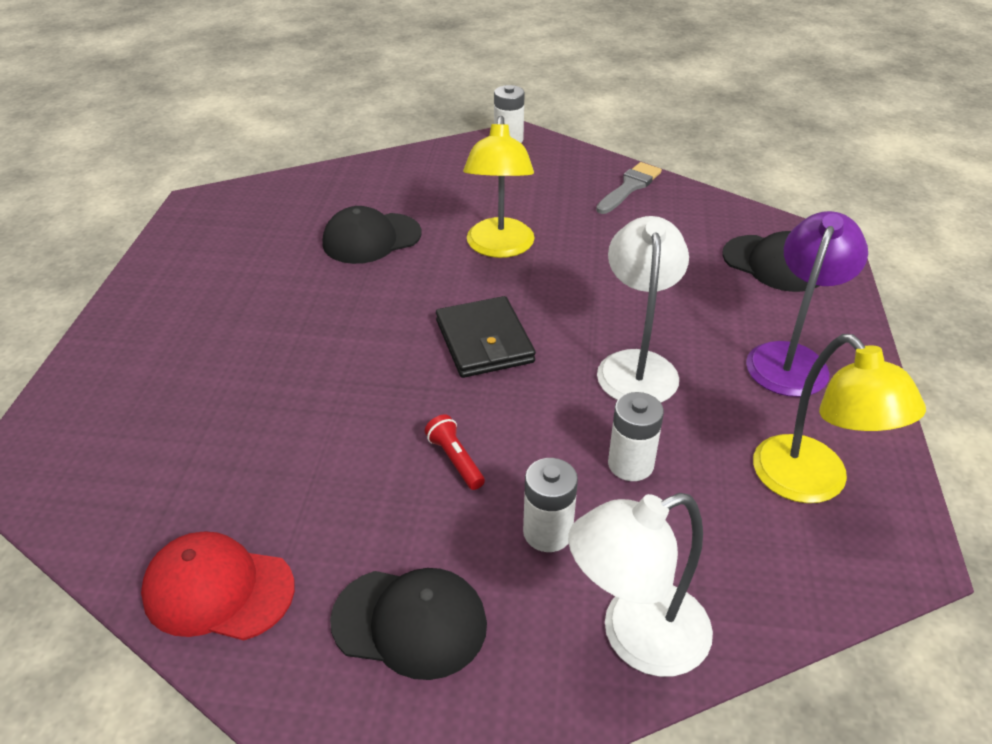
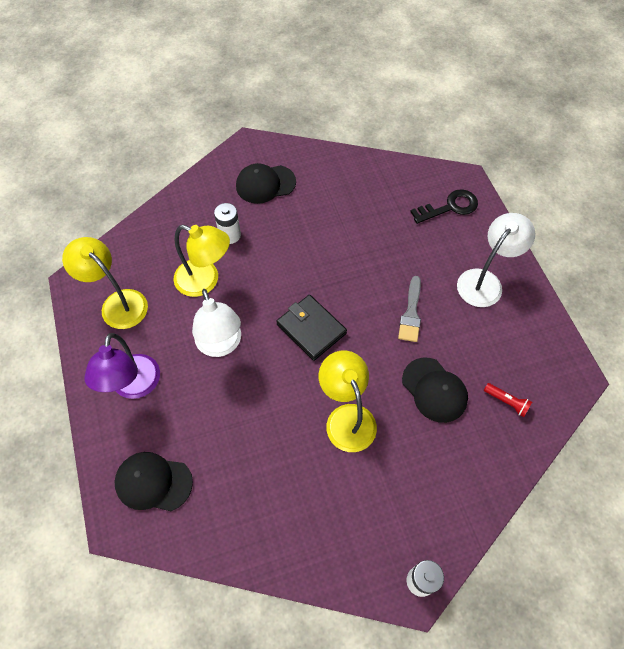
camera: 155 degrees right, 20 degrees up
red cap [141,531,295,640] -> none
black cap [323,206,422,264] -> black cap turned 105 degrees clockwise [402,357,468,423]
red flashlight [425,414,485,490] -> red flashlight moved to [484,383,532,417]
white lamp [568,493,713,677] -> white lamp moved to [457,213,535,307]
grey brush [596,162,662,214] -> grey brush moved to [398,276,421,342]
white battery [608,392,664,481] -> yellow lamp [173,225,230,297]
none -> black key [410,189,478,224]

